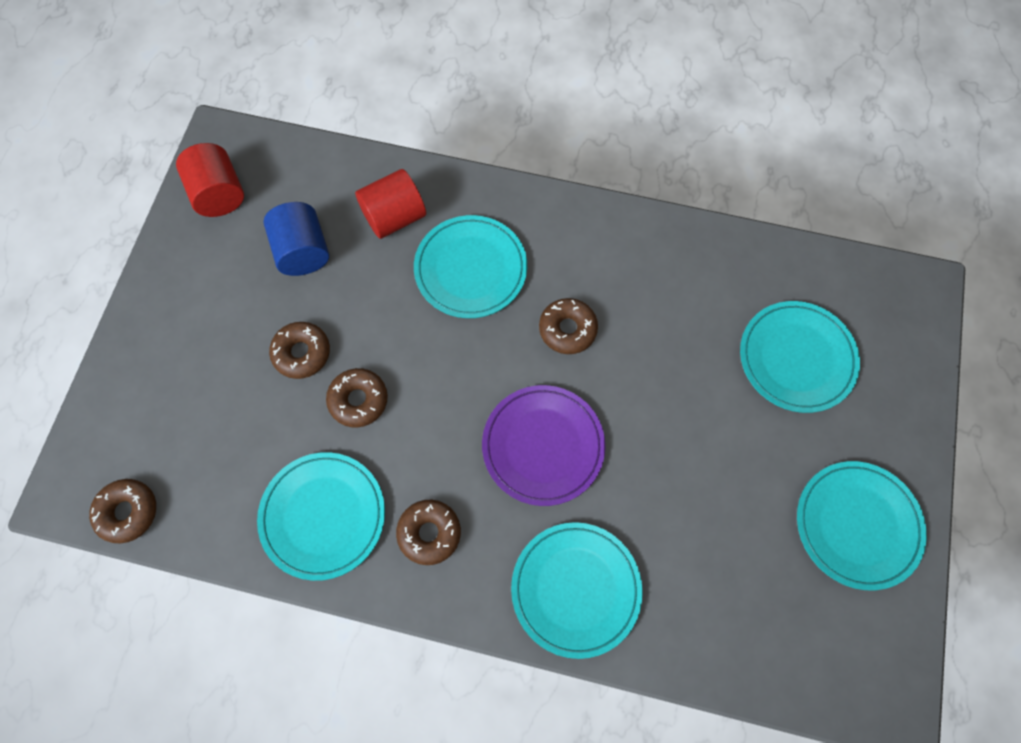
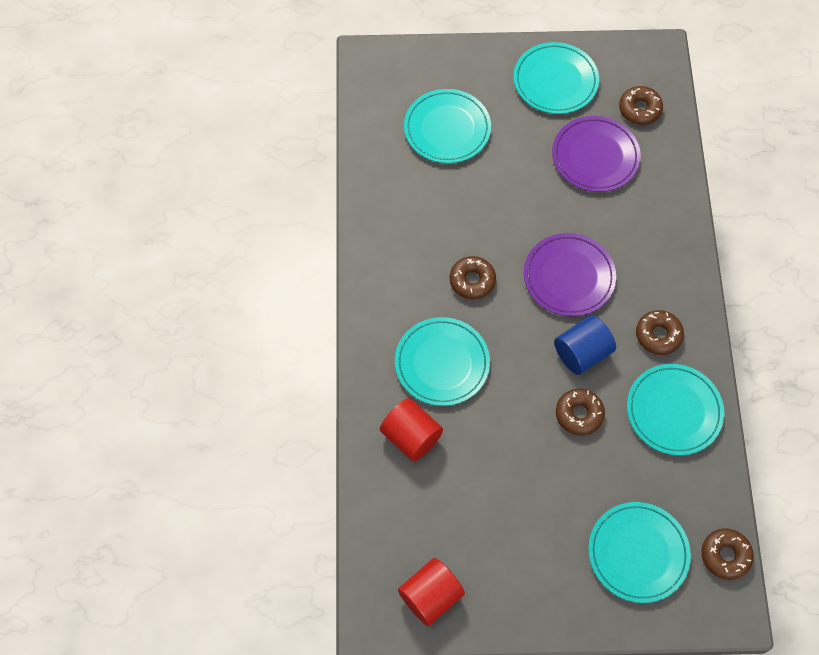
camera: 105 degrees left, 5 degrees down
blue cylinder [263,202,329,276] -> blue cylinder moved to [554,315,616,375]
brown donut [269,322,330,379] -> brown donut moved to [619,86,663,125]
turquoise plate [511,522,643,659] -> turquoise plate moved to [588,502,691,603]
none -> purple plate [552,116,641,192]

